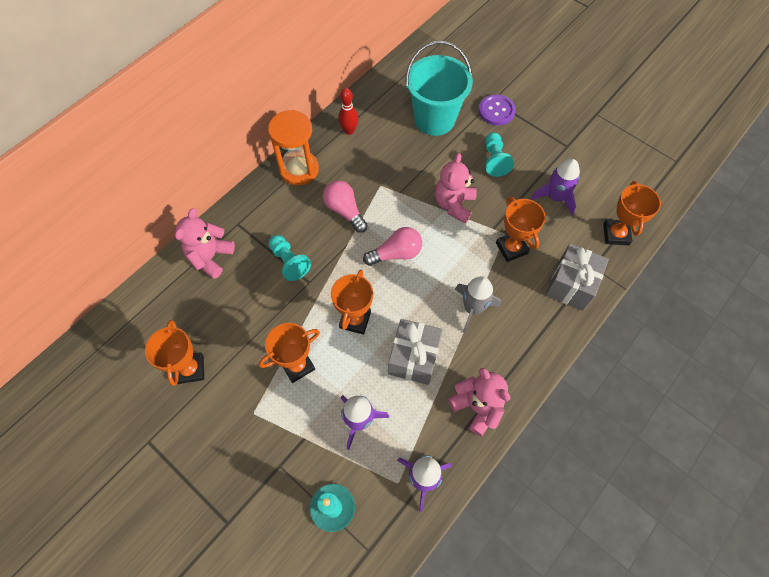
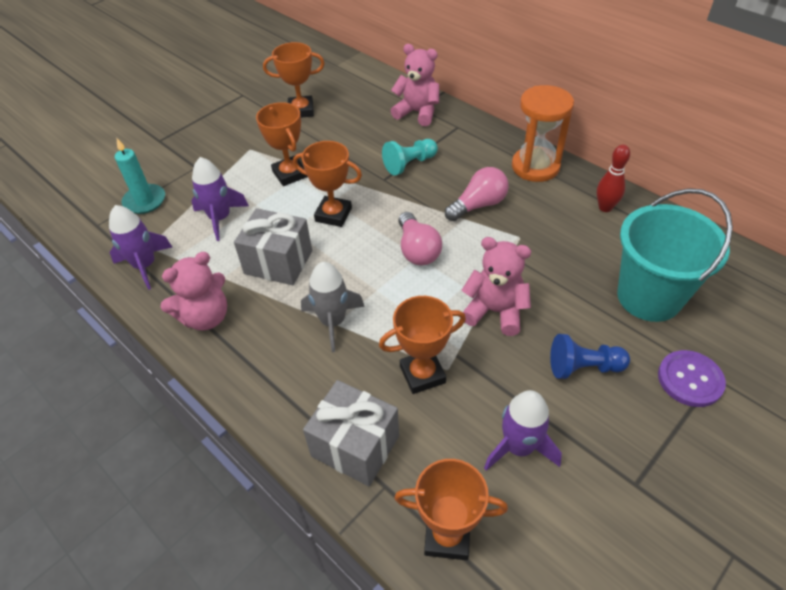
camera: 95 degrees right, 15 degrees down
turquoise pawn [485,132,514,177] -> blue pawn [550,334,630,379]

